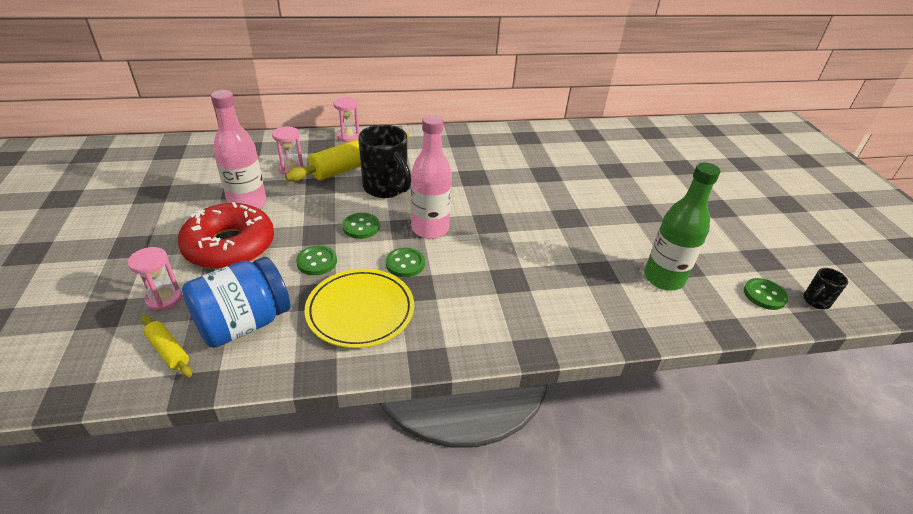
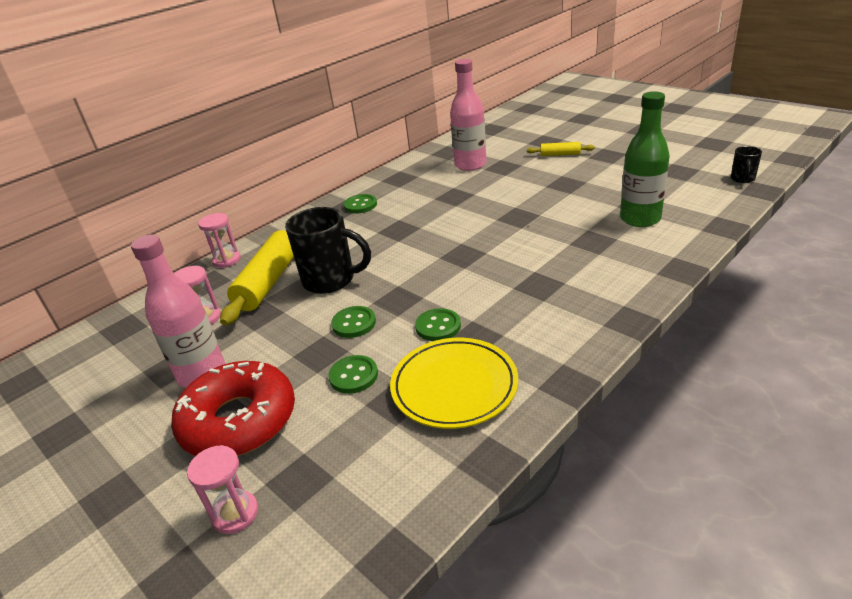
camera: 30 degrees left, 5 degrees down
yellow rolling pin [142,315,192,377] -> yellow rolling pin moved to [527,142,595,156]
blue jar [182,257,291,348] -> none
pink bottle [411,115,452,239] -> pink bottle moved to [450,59,486,171]
green button [744,278,788,310] -> green button moved to [344,194,377,214]

